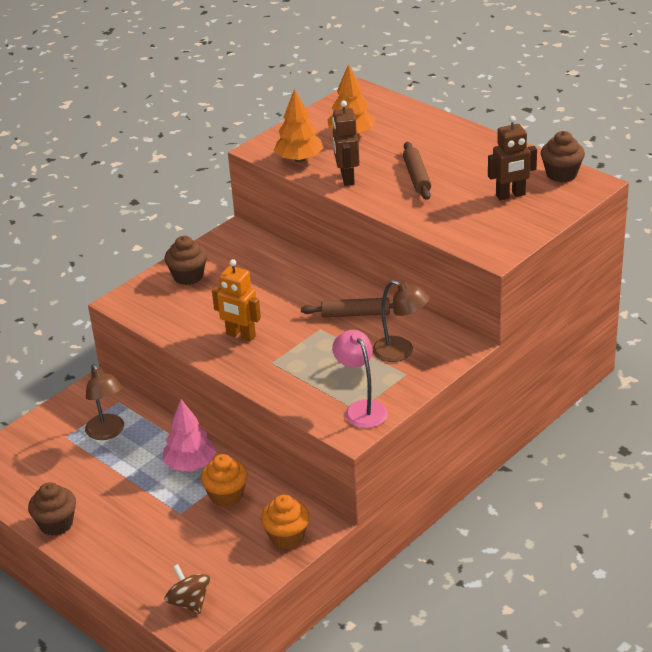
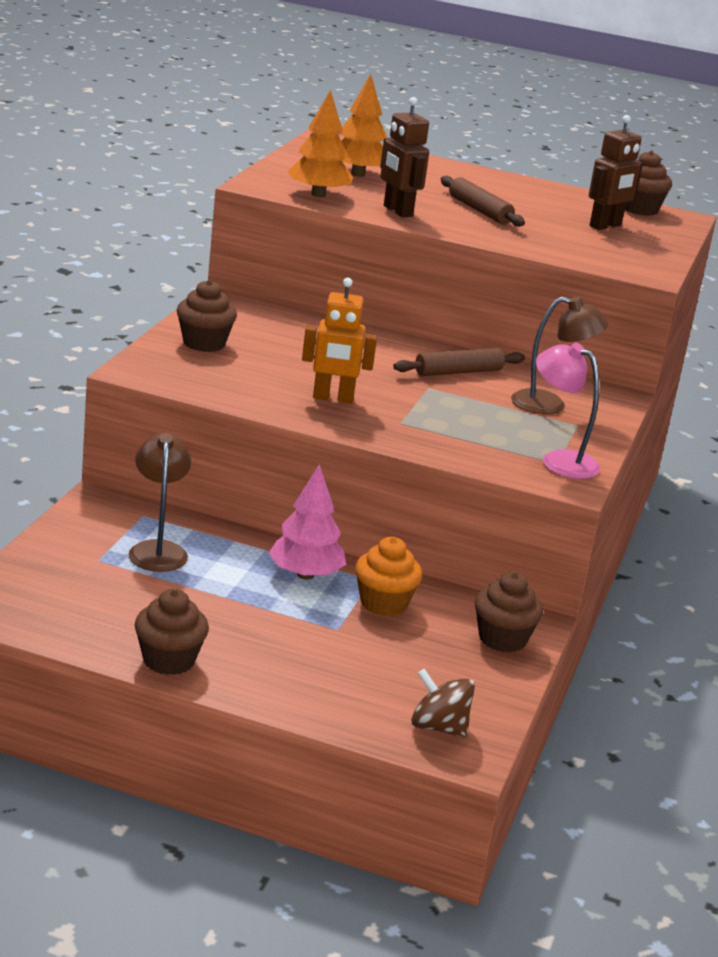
camera: 30 degrees left, 10 degrees down
brown lamp [85,364,124,440] -> brown lamp turned 135 degrees counterclockwise [129,433,191,572]
orange cupcake [261,495,310,549] -> brown cupcake [475,572,543,653]

